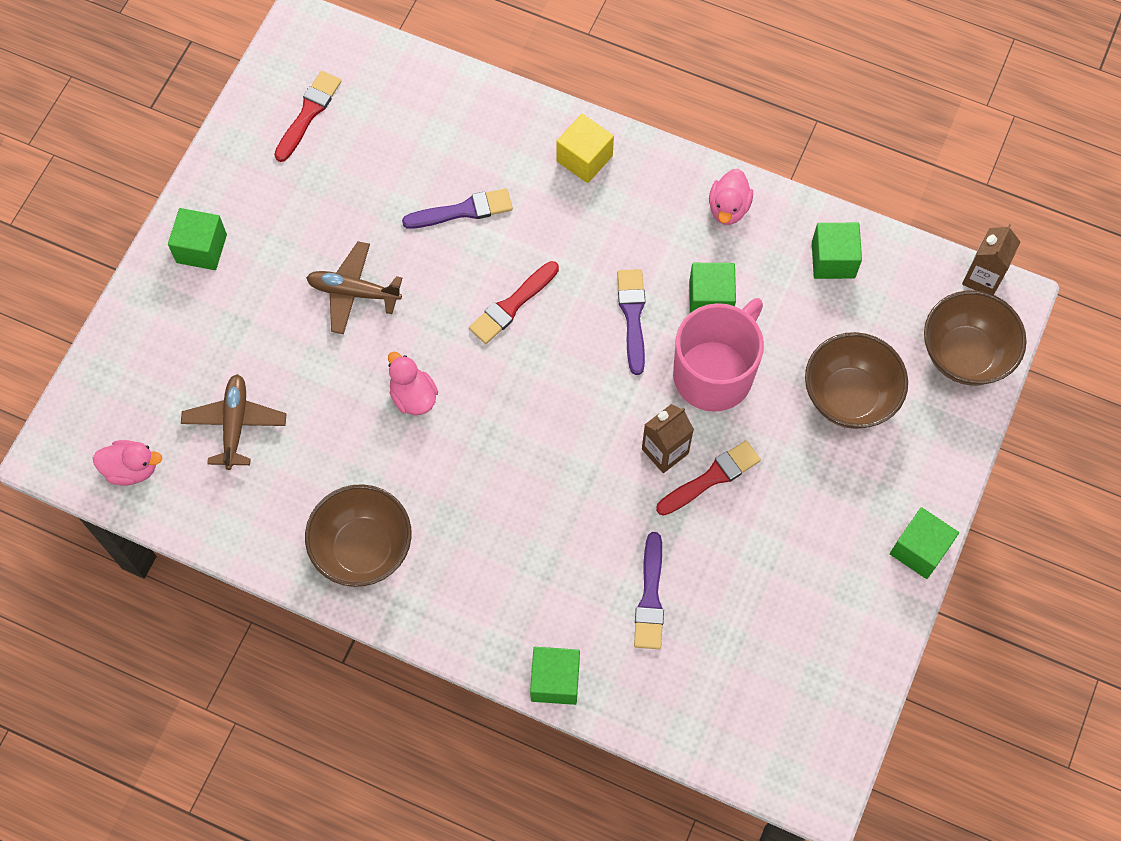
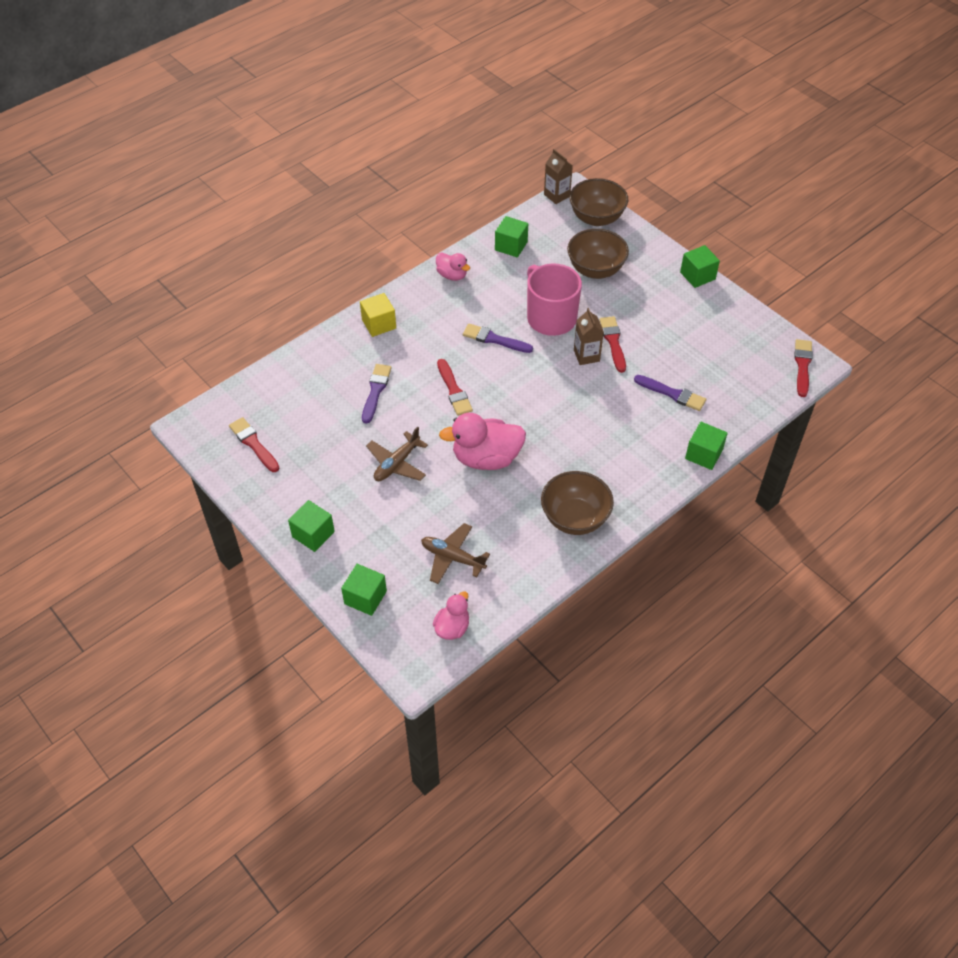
camera: 65 degrees left, 15 degrees down
pink duck [388,351,438,415] -> pink duck [439,413,526,470], size x1.80
green cube [689,263,736,313] -> green cube moved to [341,564,387,616]
none -> red brush [794,339,813,397]

